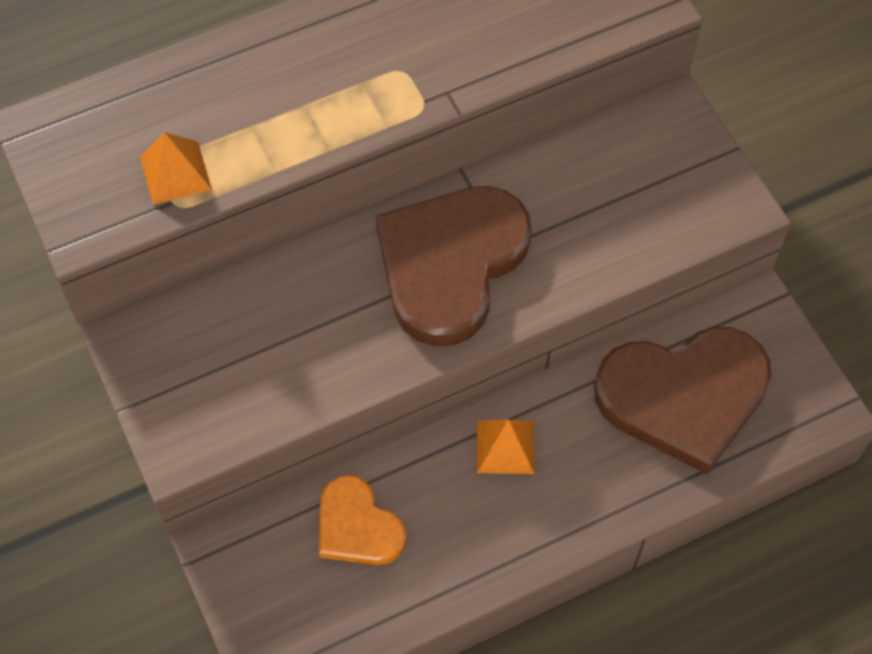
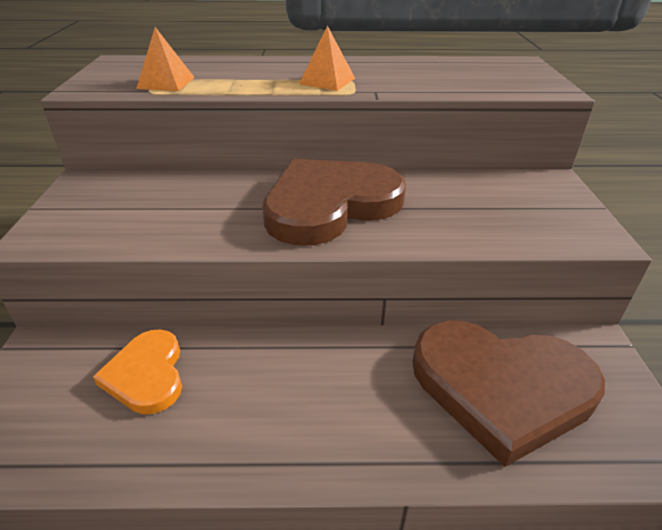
camera: 25 degrees right, 25 degrees down
orange pyramid [477,420,534,474] -> orange pyramid moved to [299,26,355,91]

